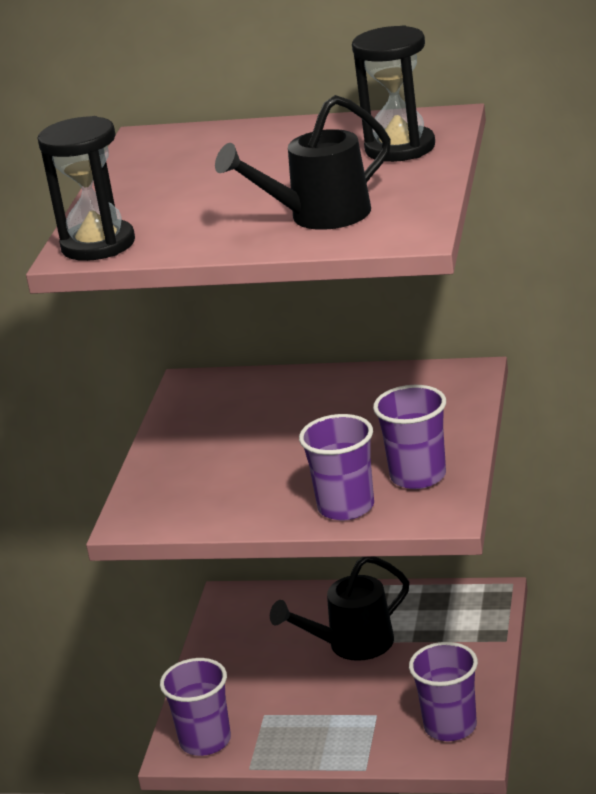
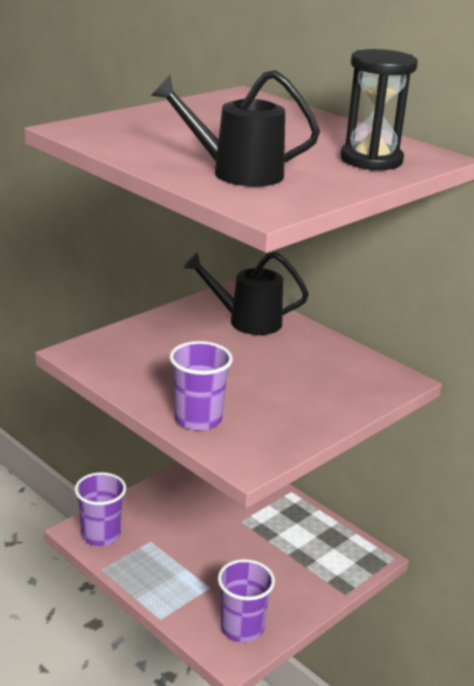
camera: 30 degrees right, 0 degrees up
black hourglass [37,116,135,261] -> none
black watering can [270,557,409,661] -> black watering can moved to [184,252,309,335]
purple cup [373,385,446,489] -> none

